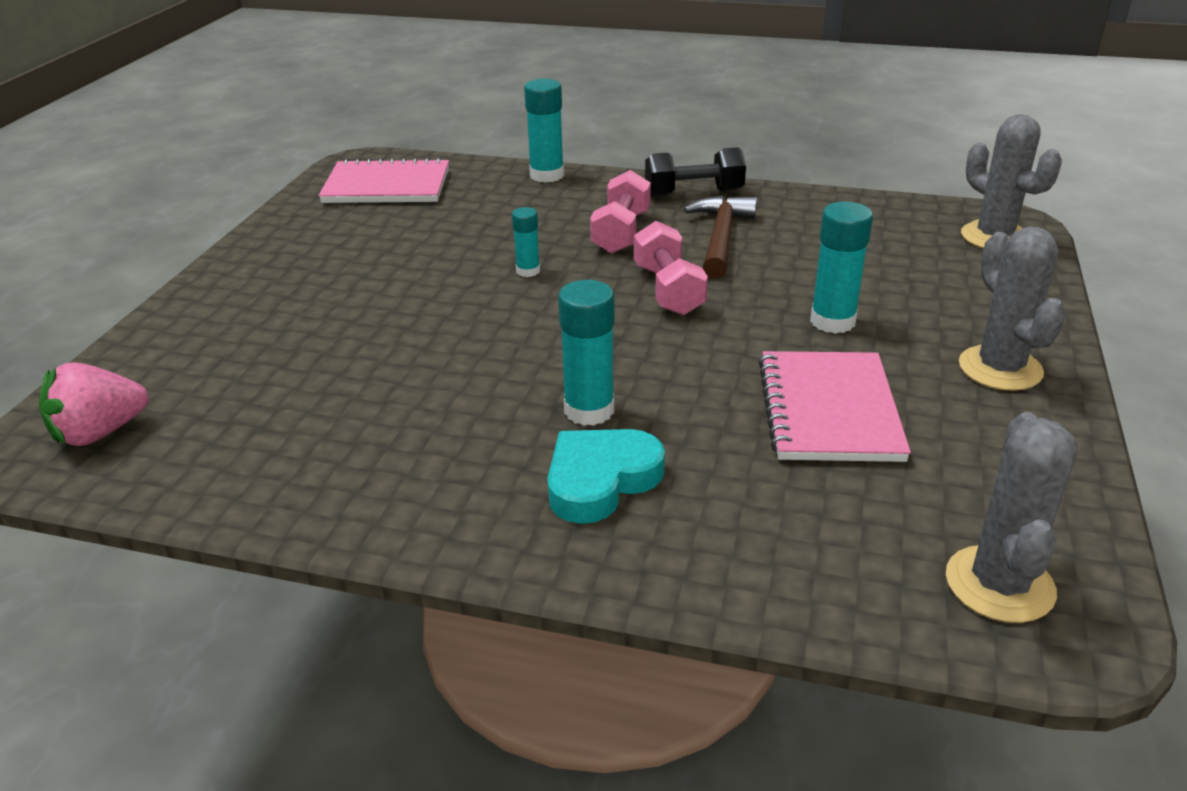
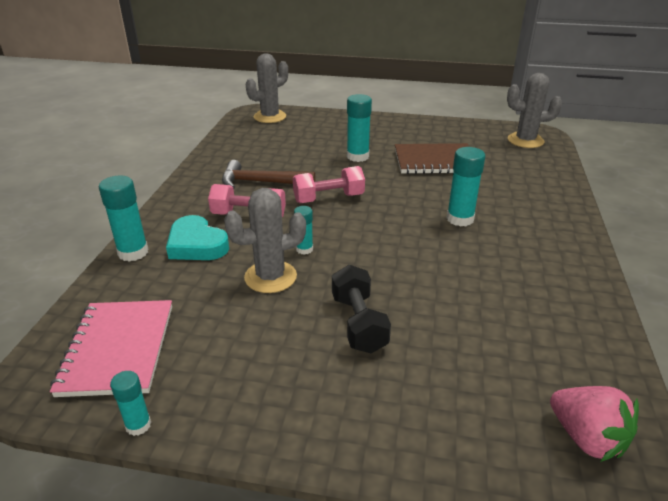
camera: 95 degrees left, 0 degrees up
turquoise heart [547,429,665,524] -> turquoise heart moved to [166,215,229,260]
black dumbbell [645,147,746,196] -> black dumbbell moved to [332,265,391,354]
pink notebook [759,351,911,462] -> brown notebook [395,143,469,174]
grey cactus [959,227,1066,391] -> grey cactus moved to [224,188,306,293]
none -> turquoise glue stick [110,371,151,436]

